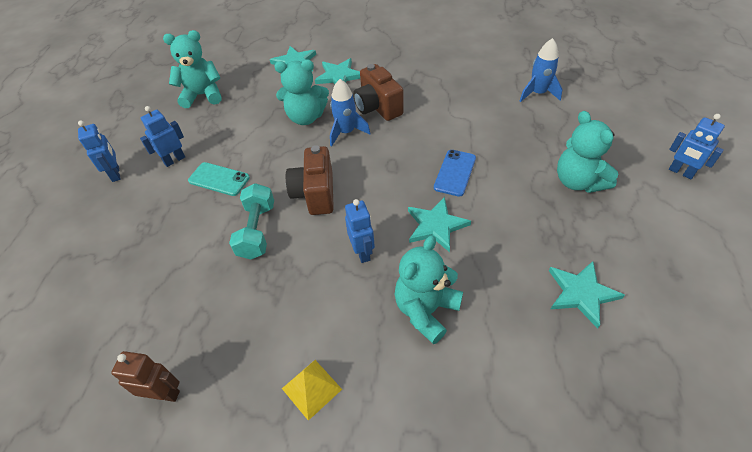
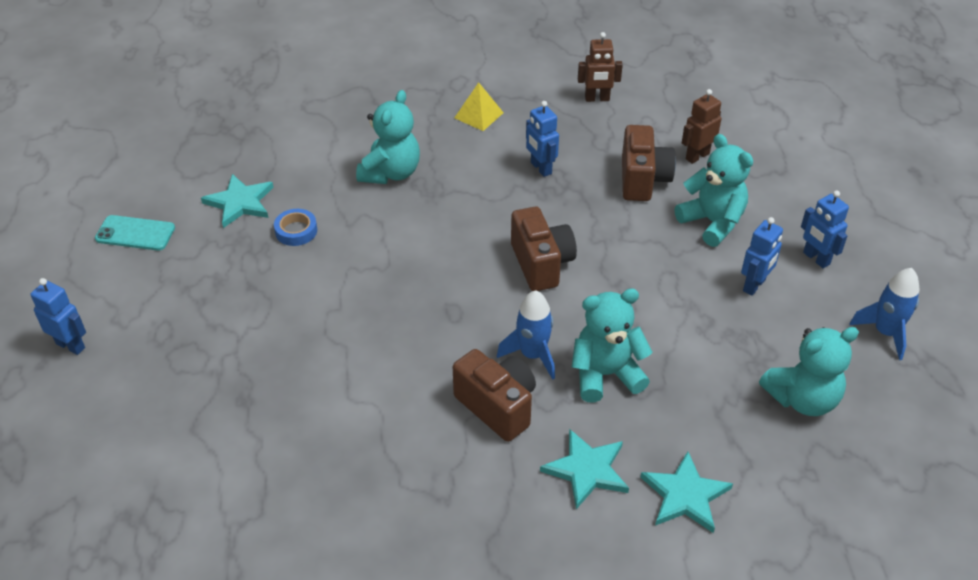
camera: 165 degrees right, 5 degrees down
turquoise phone [188,162,250,196] -> turquoise phone moved to [95,215,175,251]
turquoise dumbbell [229,183,274,260] -> none
blue robot [345,199,375,263] -> blue robot moved to [526,101,559,177]
turquoise star [408,197,471,252] -> none
blue phone [434,150,476,197] -> none
blue rocket [520,38,563,102] -> blue rocket moved to [849,268,920,360]
turquoise teddy bear [557,111,618,193] -> turquoise teddy bear moved to [675,134,753,247]
none -> blue tape [274,209,317,246]
none -> brown camera [622,125,676,201]
none -> brown robot [682,89,721,164]

